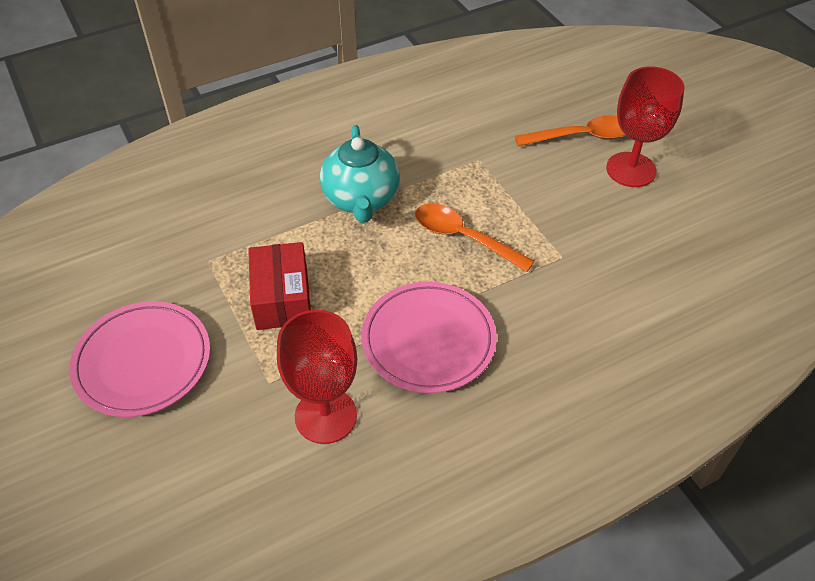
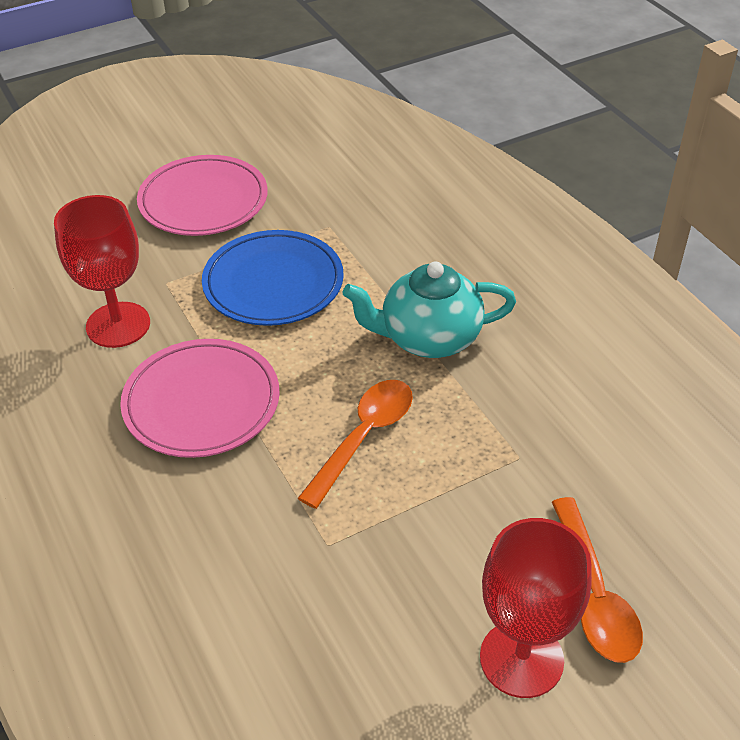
camera: 90 degrees right, 5 degrees down
red box [248,242,311,330] -> blue plate [202,230,344,326]

